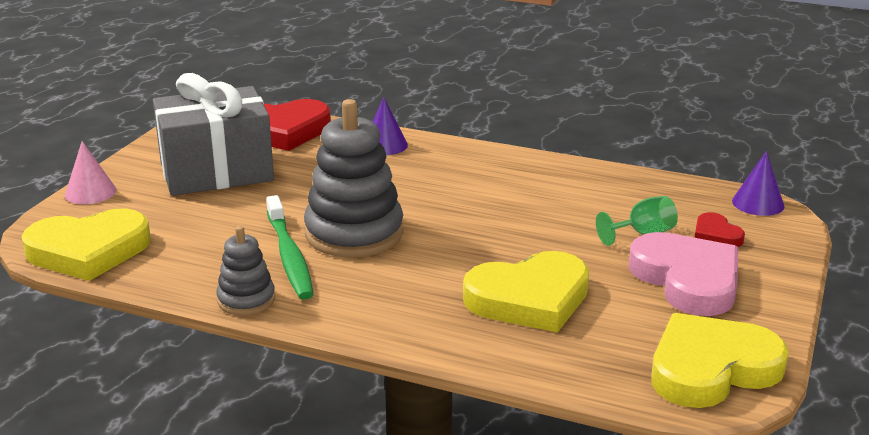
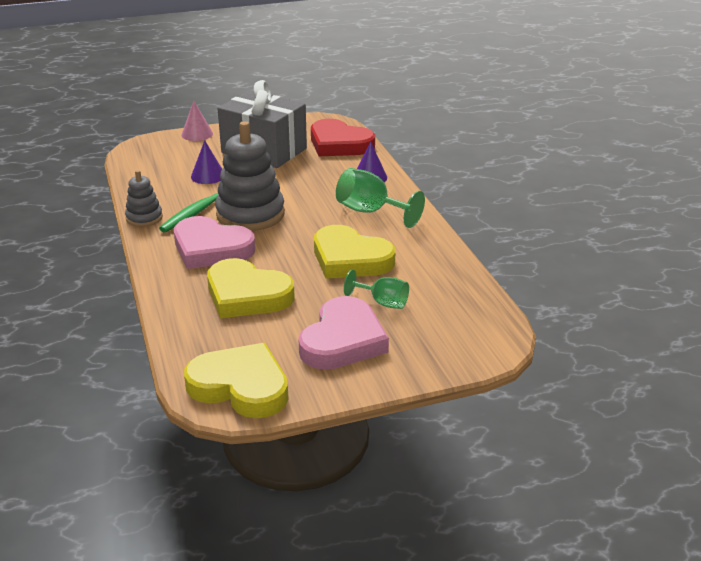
camera: 50 degrees right, 5 degrees up
yellow heart [21,209,151,281] -> yellow heart moved to [314,225,395,279]
red heart [695,212,745,247] -> none
purple cone [732,151,785,216] -> purple cone moved to [191,140,222,184]
none -> pink heart [174,216,255,269]
none -> green goblet [336,168,425,228]

